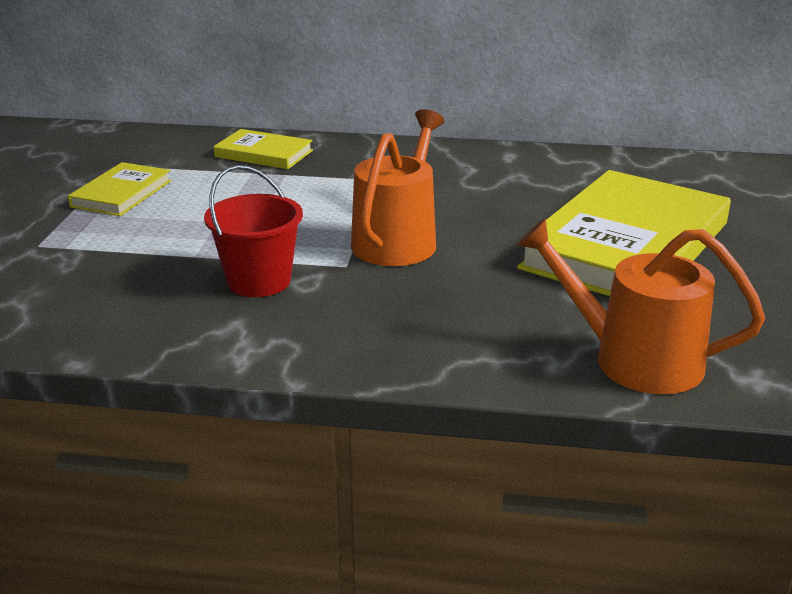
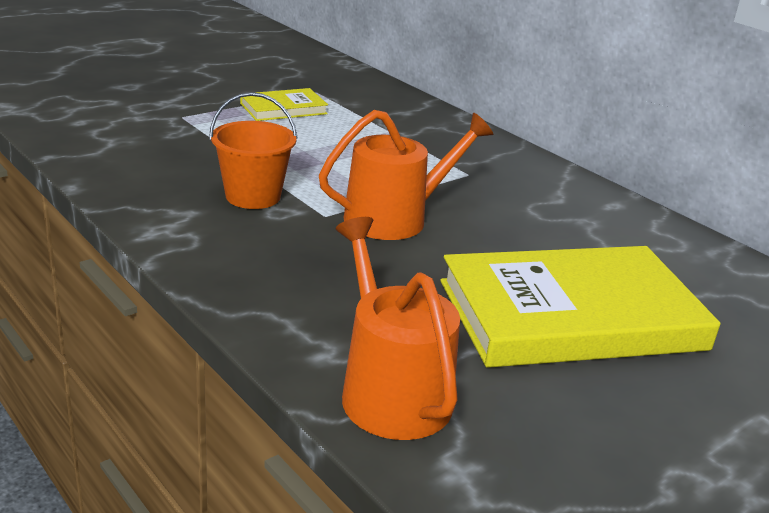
camera: 40 degrees right, 0 degrees up
red bucket [204,165,303,297] -> orange bucket [209,92,298,209]
yellow book [213,129,313,169] -> none

